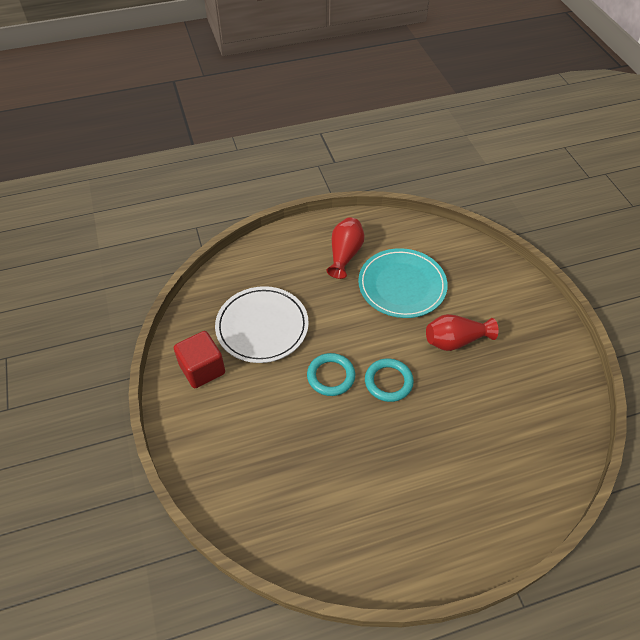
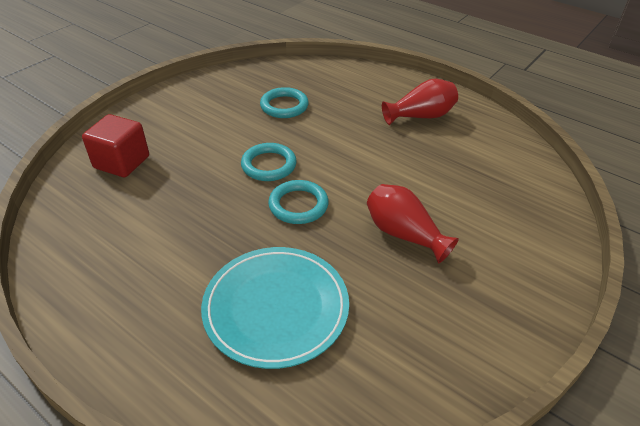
camera: 55 degrees right, 10 degrees down
red cube [174,331,225,388] -> red cube moved to [82,114,149,177]
white plate [215,286,309,363] -> turquoise ring [260,87,309,118]
turquoise plate [358,248,448,318] -> turquoise plate moved to [201,247,349,369]

